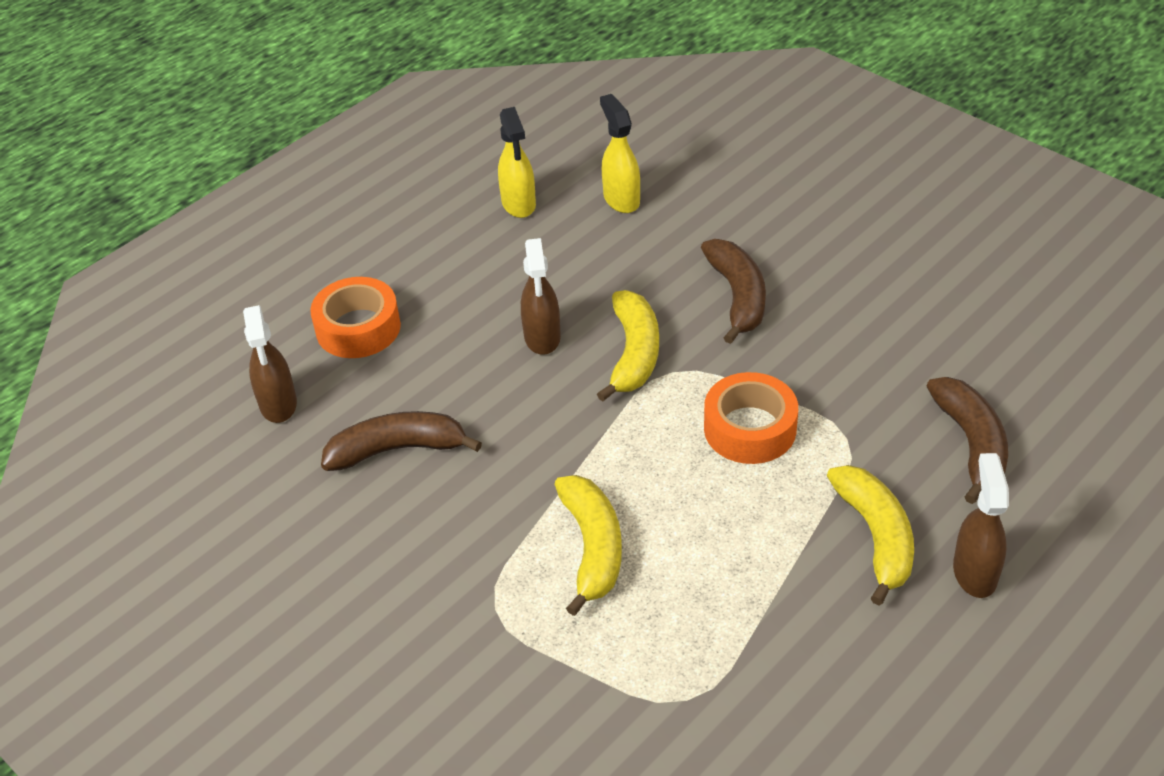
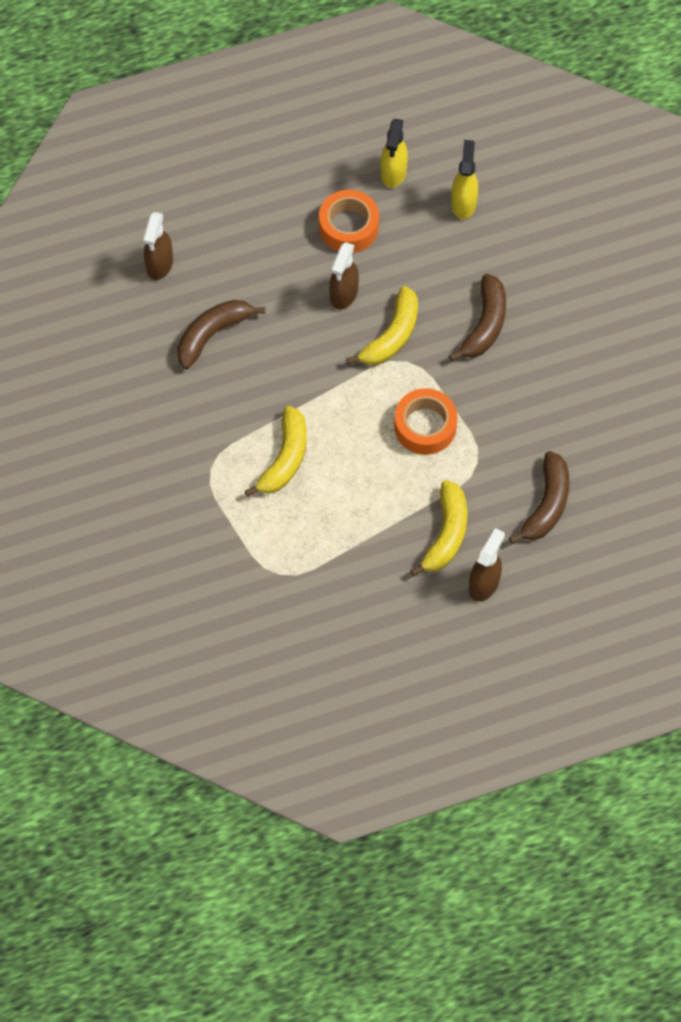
camera: 25 degrees right, 20 degrees up
orange tape [310,277,401,358] -> orange tape moved to [319,190,379,253]
brown banana [321,411,482,471] -> brown banana turned 60 degrees counterclockwise [177,300,265,369]

